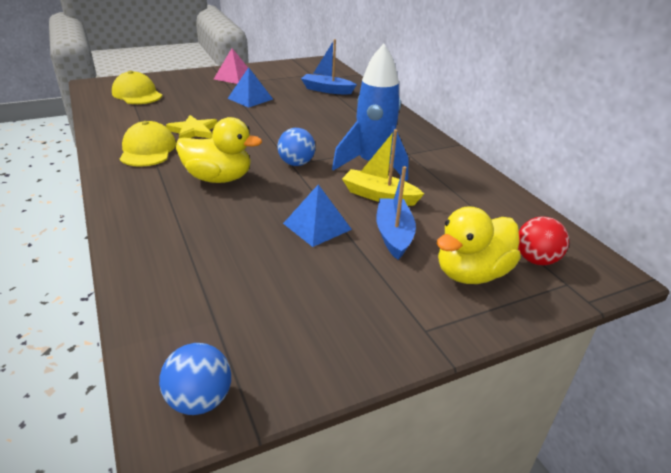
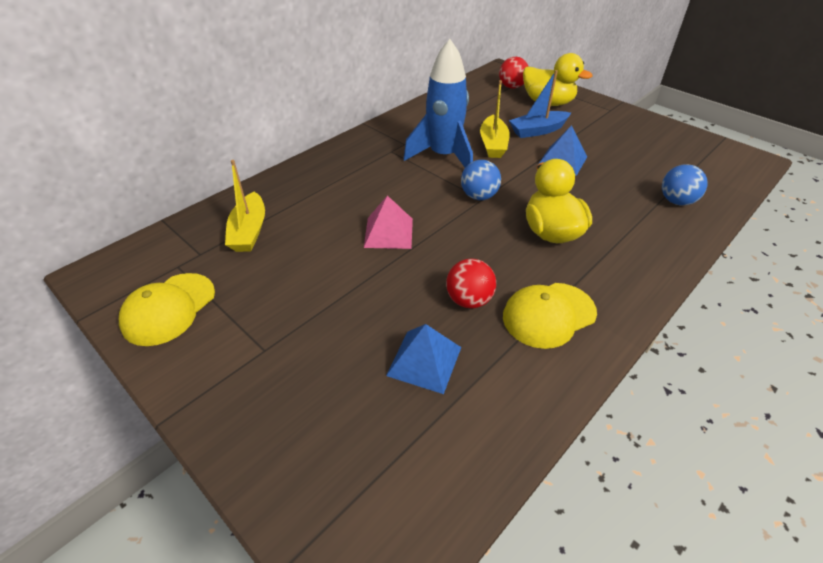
camera: 110 degrees left, 10 degrees up
yellow cap [112,71,162,104] -> yellow cap moved to [119,273,215,346]
blue ball [159,343,231,415] -> blue ball moved to [662,164,708,205]
yellow star [166,115,217,138] -> red ball [446,258,496,308]
pink pyramid [214,48,248,84] -> pink pyramid moved to [364,195,413,249]
blue pyramid [227,67,273,108] -> blue pyramid moved to [386,324,461,394]
blue boat [301,39,357,95] -> yellow boat [225,160,265,252]

